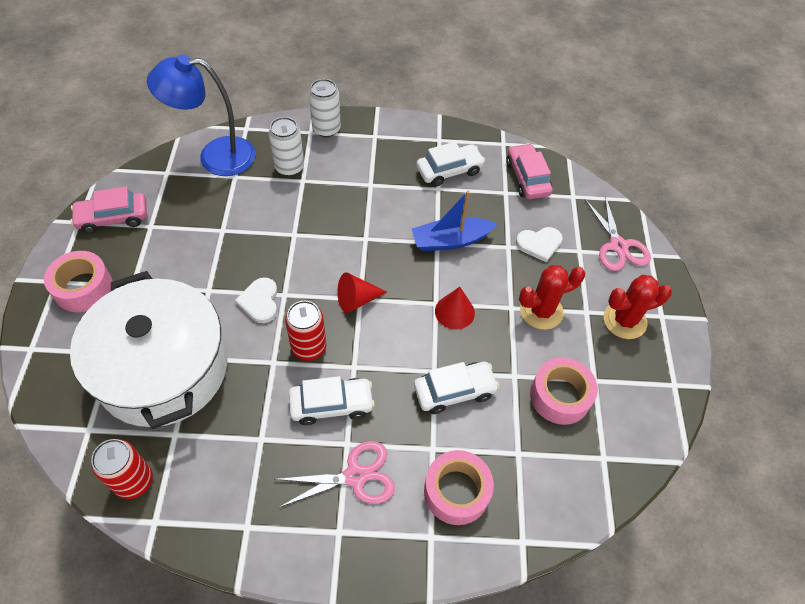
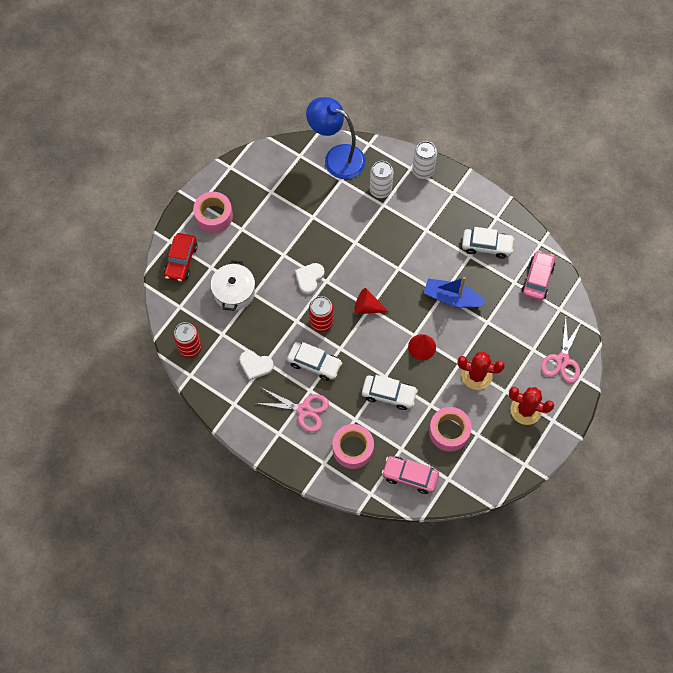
camera: 35 degrees right, 10 degrees up
pink car [70,187,147,234] -> pink car moved to [381,456,439,494]
white pot [70,271,227,429] -> white pot [210,260,255,311], size x0.51
white heart [516,227,563,262] -> white heart moved to [239,350,274,381]
none -> red car [164,233,198,282]

